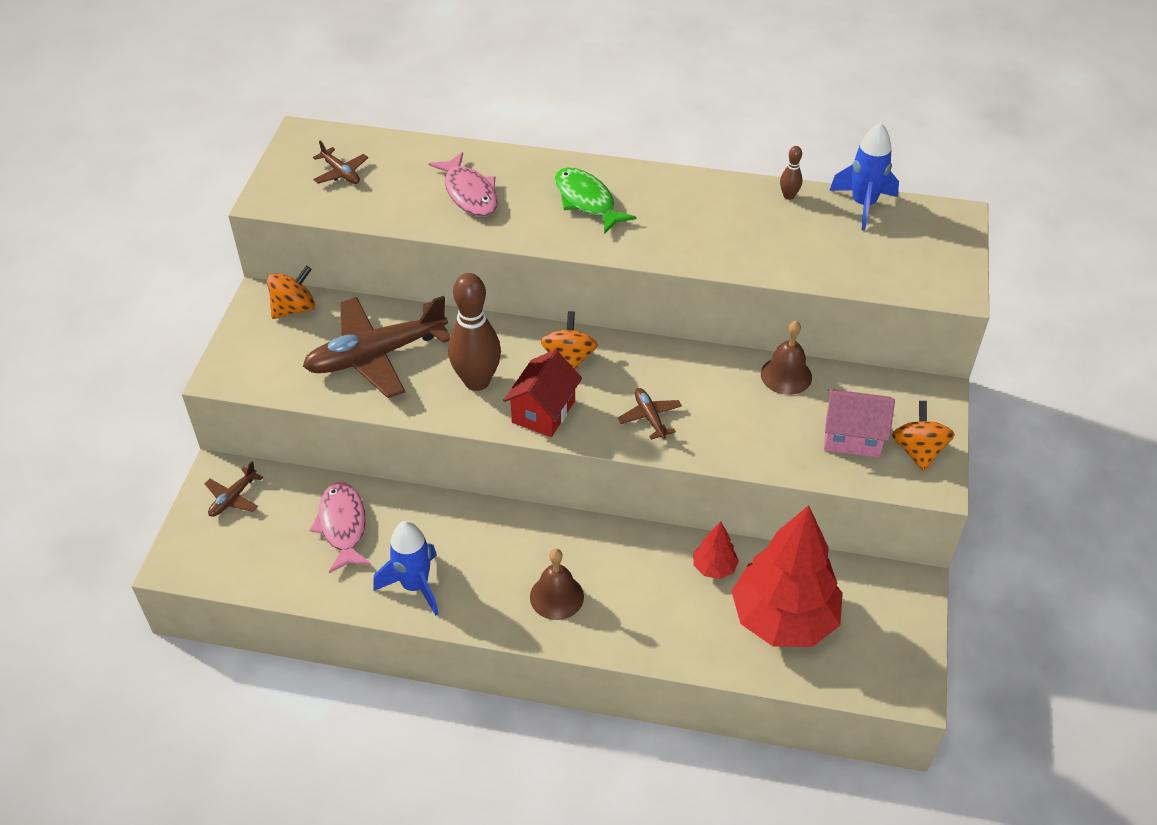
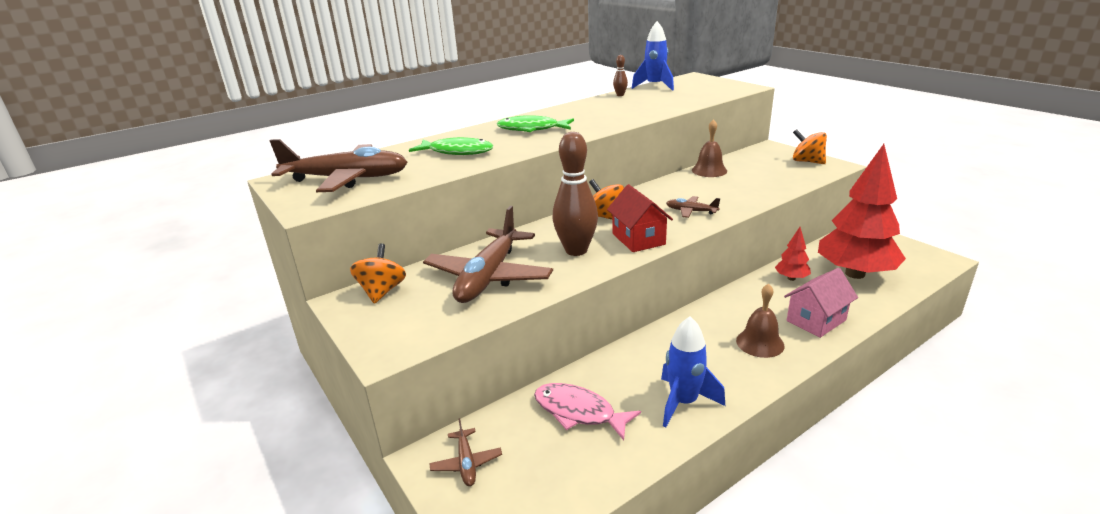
camera: 45 degrees left, 20 degrees down
brown plane [313,141,368,184] -> brown plane [269,139,408,192], size x2.25
pink fish [428,152,498,217] -> green fish [409,137,493,155]
pink house [824,389,895,458] -> pink house moved to [784,268,858,338]

